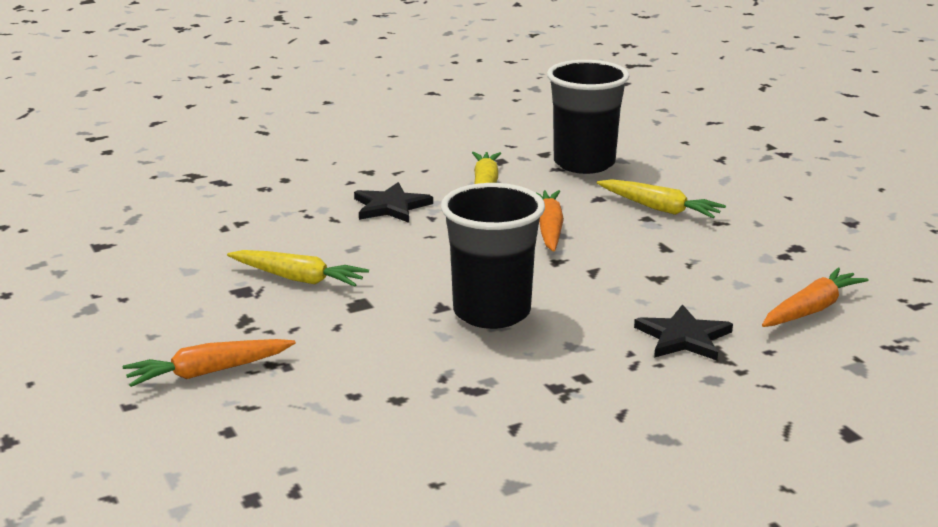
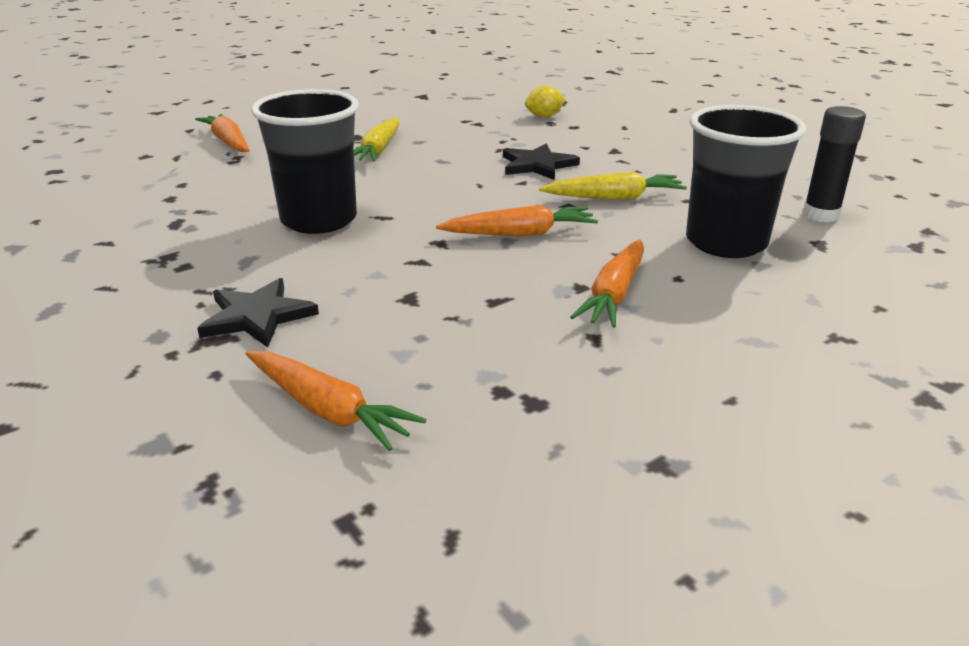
camera: 80 degrees right, 5 degrees up
yellow carrot [597,179,726,218] -> orange carrot [570,239,644,328]
none -> yellow lemon [525,86,566,118]
none -> black glue stick [803,106,866,222]

